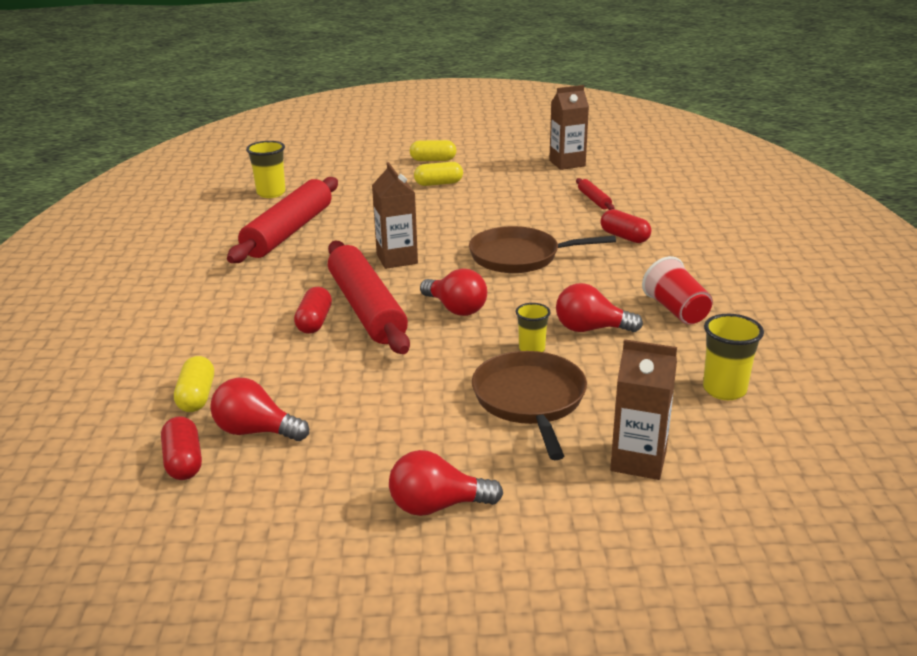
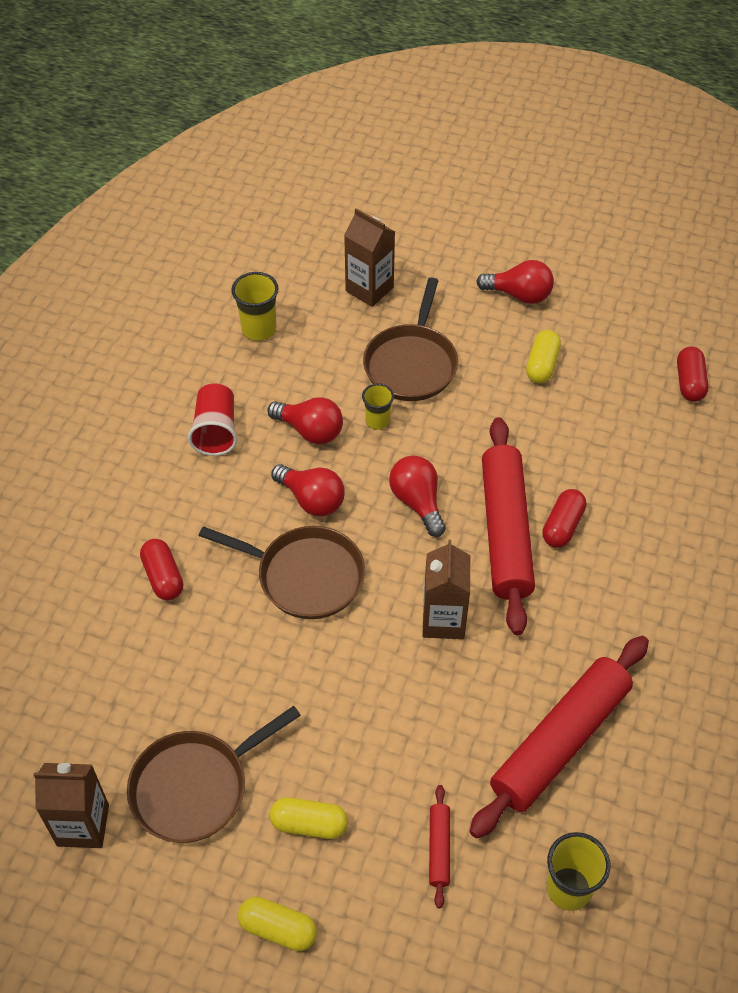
camera: 160 degrees left, 25 degrees up
yellow capsule [174,356,214,412] -> yellow capsule moved to [526,330,561,383]
red light bulb [210,378,309,441] -> red light bulb moved to [271,464,345,516]
red rolling pin [576,178,615,210] -> red rolling pin moved to [429,785,450,908]
none -> brown pan [127,706,301,843]

